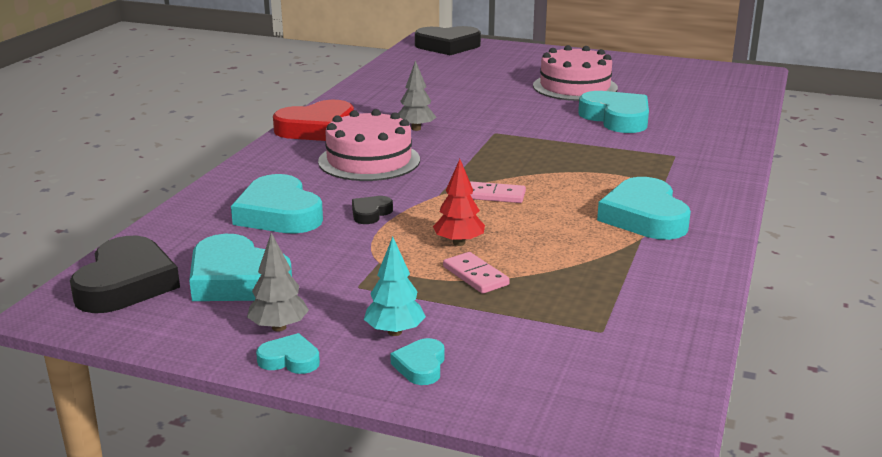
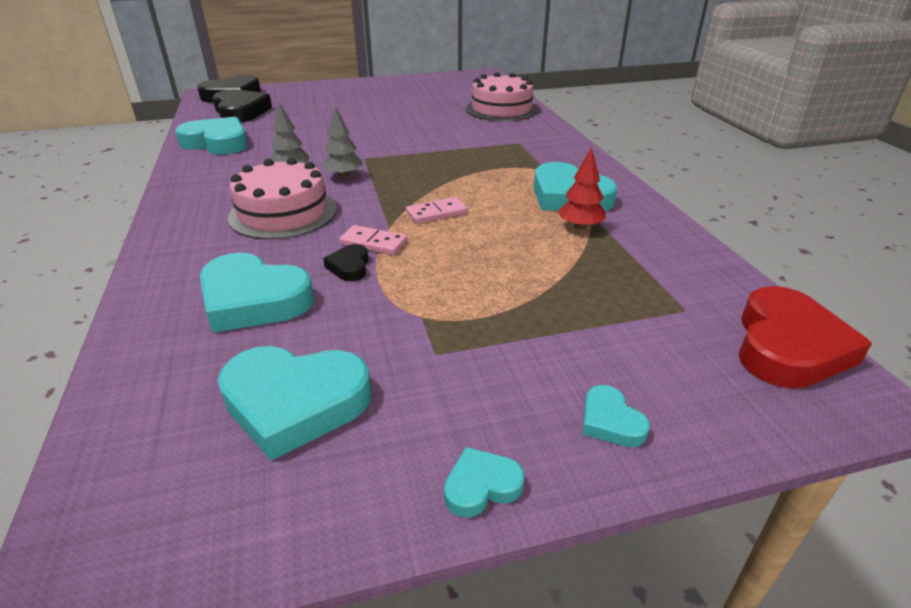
camera: 35 degrees left, 10 degrees up
black heart [70,236,180,313] -> black heart moved to [213,90,272,123]
grey tree [247,233,309,332] -> grey tree moved to [322,106,363,178]
red heart [273,100,354,141] -> red heart moved to [739,286,872,389]
turquoise tree [364,237,426,336] -> none
red tree [433,159,485,246] -> red tree moved to [558,147,605,230]
pink domino [443,252,510,294] -> pink domino moved to [339,225,407,255]
pink cake [533,45,618,101] -> pink cake moved to [466,72,538,122]
turquoise heart [578,91,649,133] -> turquoise heart moved to [175,117,248,155]

